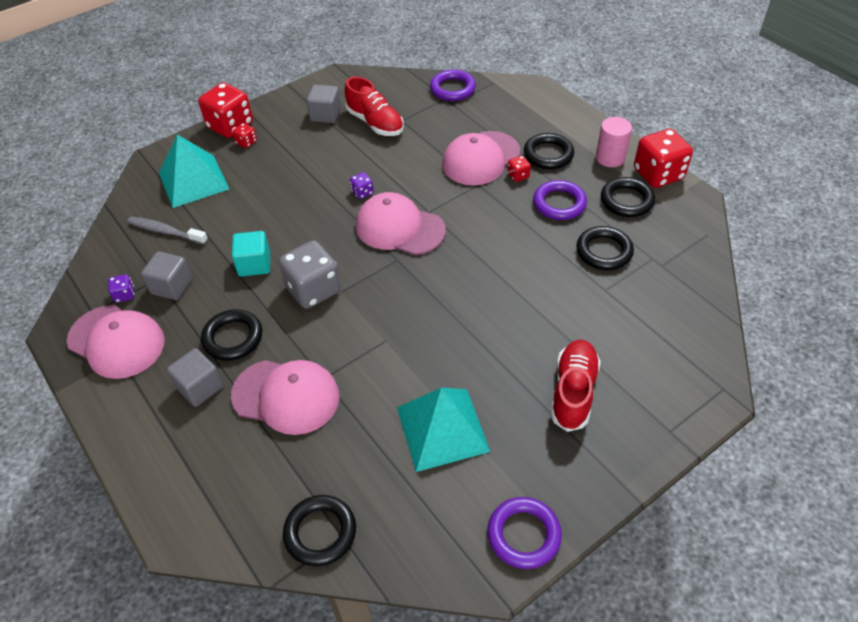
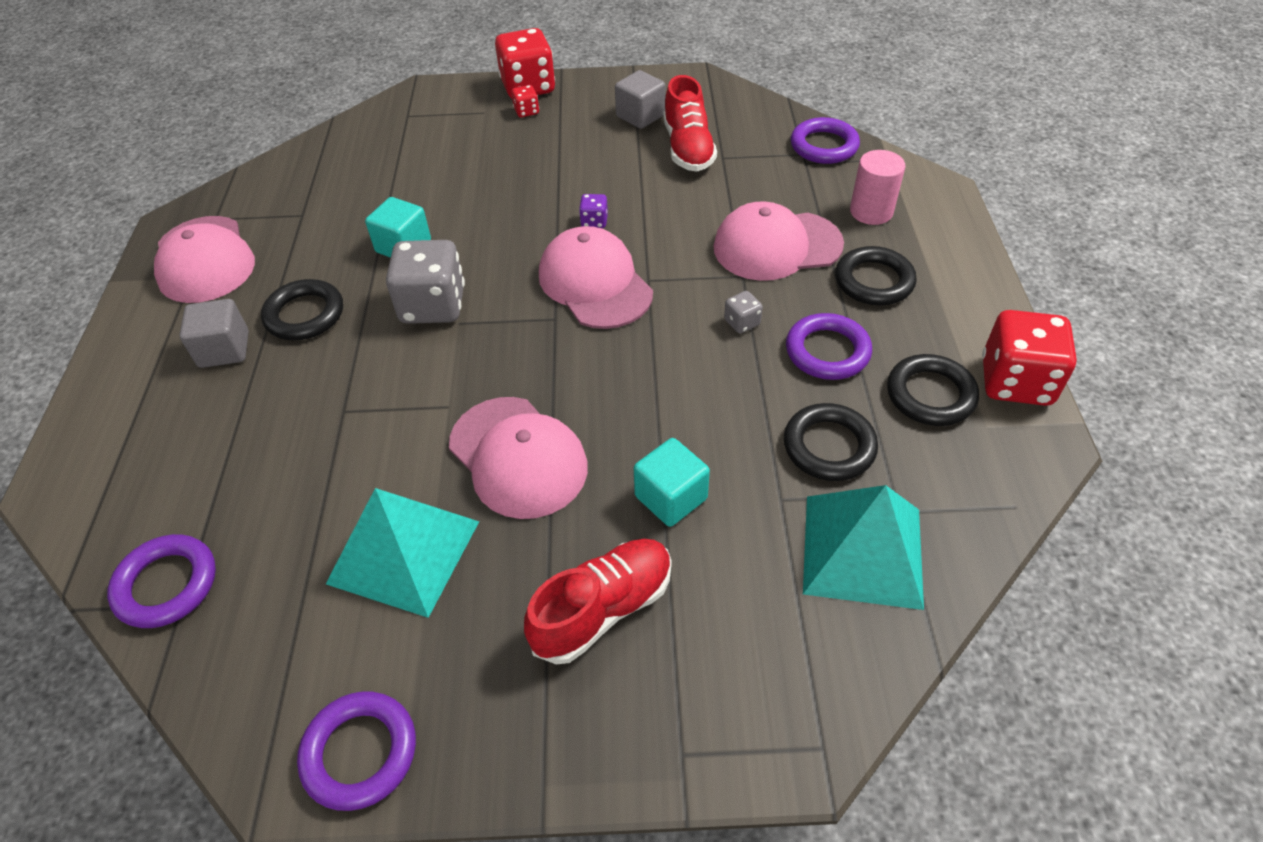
camera: 35 degrees right, 0 degrees up
purple dice [108,274,134,303] -> none
grey toothbrush [128,217,208,245] -> none
grey cube [141,251,192,300] -> none
turquoise pyramid [159,135,229,208] -> turquoise pyramid moved to [803,485,924,610]
pink cap [231,360,340,435] -> pink cap moved to [449,397,588,519]
black ring [283,495,356,566] -> purple ring [107,534,216,628]
red dice [507,156,531,182] -> none
pink cylinder [596,117,632,167] -> pink cylinder moved to [850,150,905,225]
none -> turquoise cube [634,438,710,527]
none -> grey dice [724,291,763,333]

